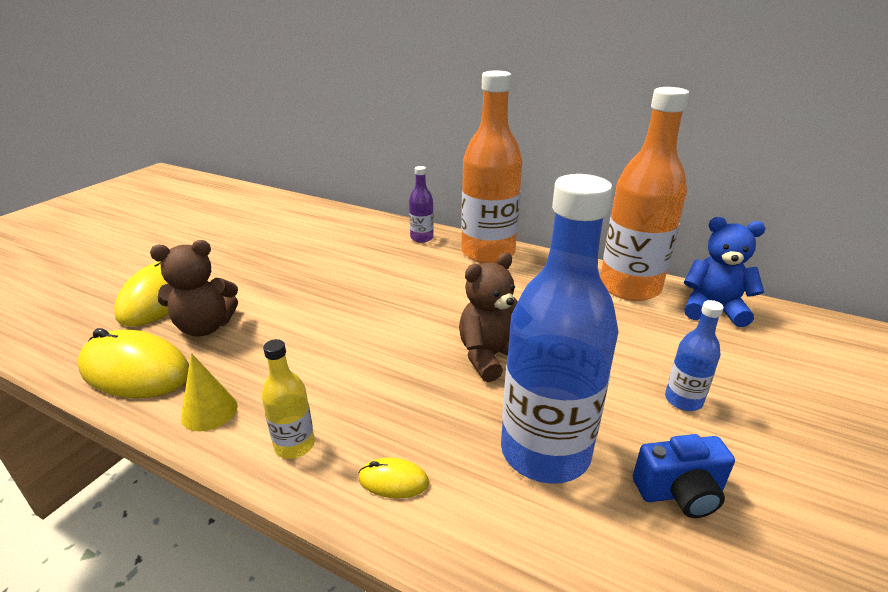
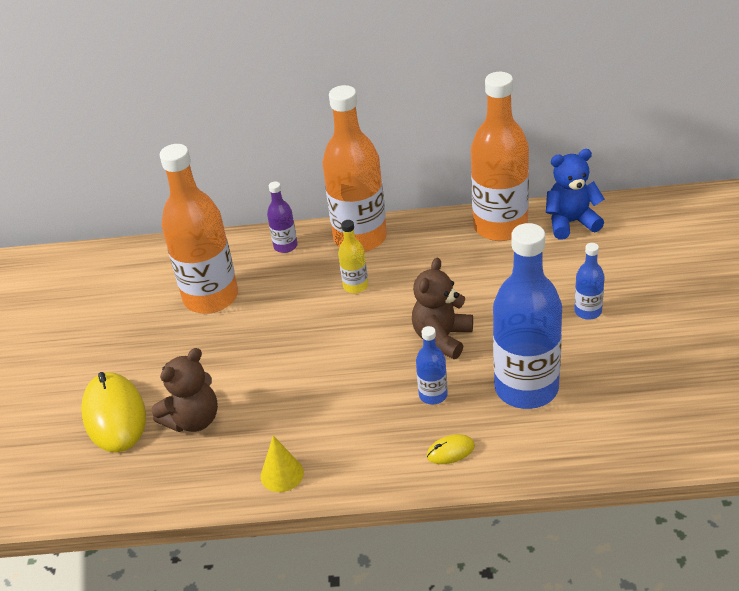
camera: 25 degrees left, 10 degrees up
yellow mouse [78,328,189,398] -> none
yellow bottle [262,339,315,459] -> yellow bottle moved to [338,220,368,293]
blue camera [633,434,735,518] -> none
none -> orange bottle [160,144,238,314]
none -> blue bottle [416,326,448,404]

